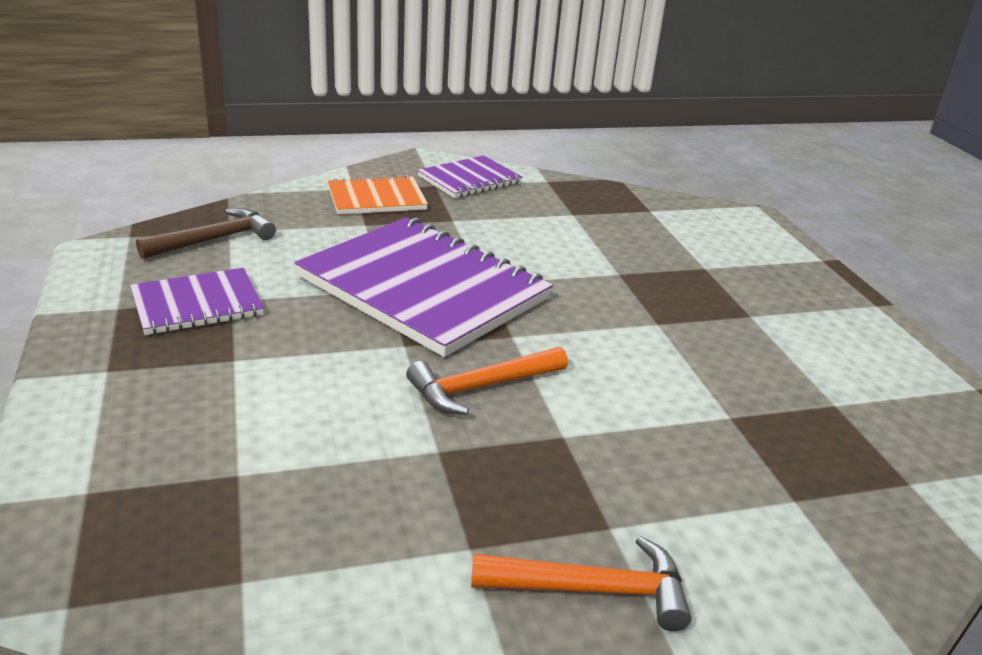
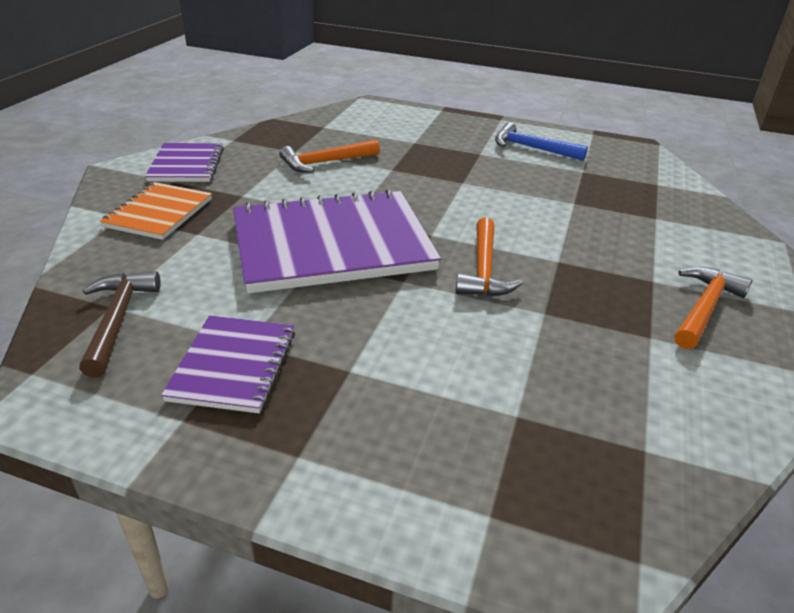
camera: 55 degrees left, 5 degrees up
none -> orange hammer [279,140,380,173]
none -> blue hammer [495,122,588,161]

